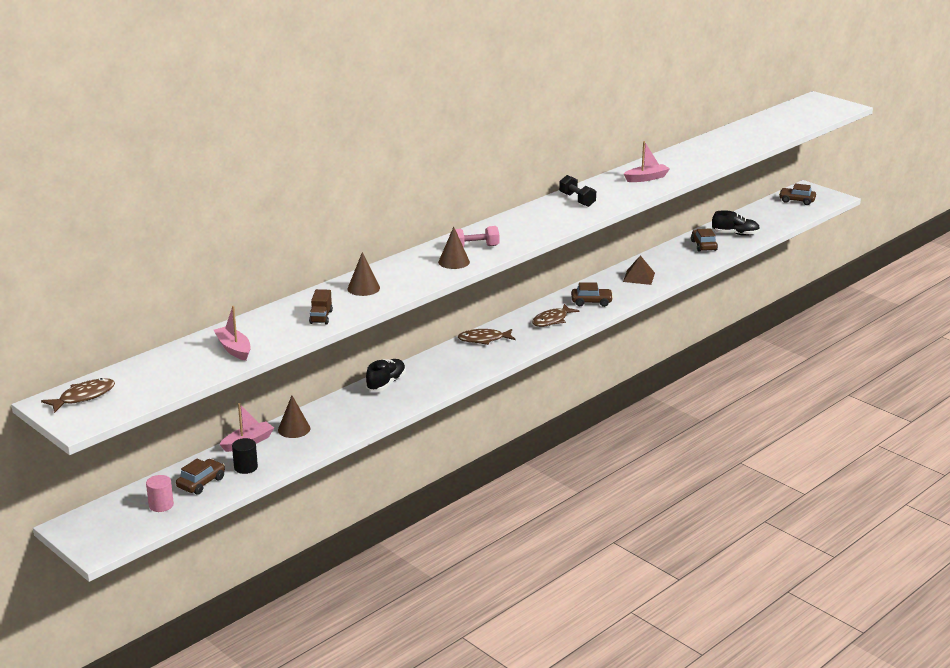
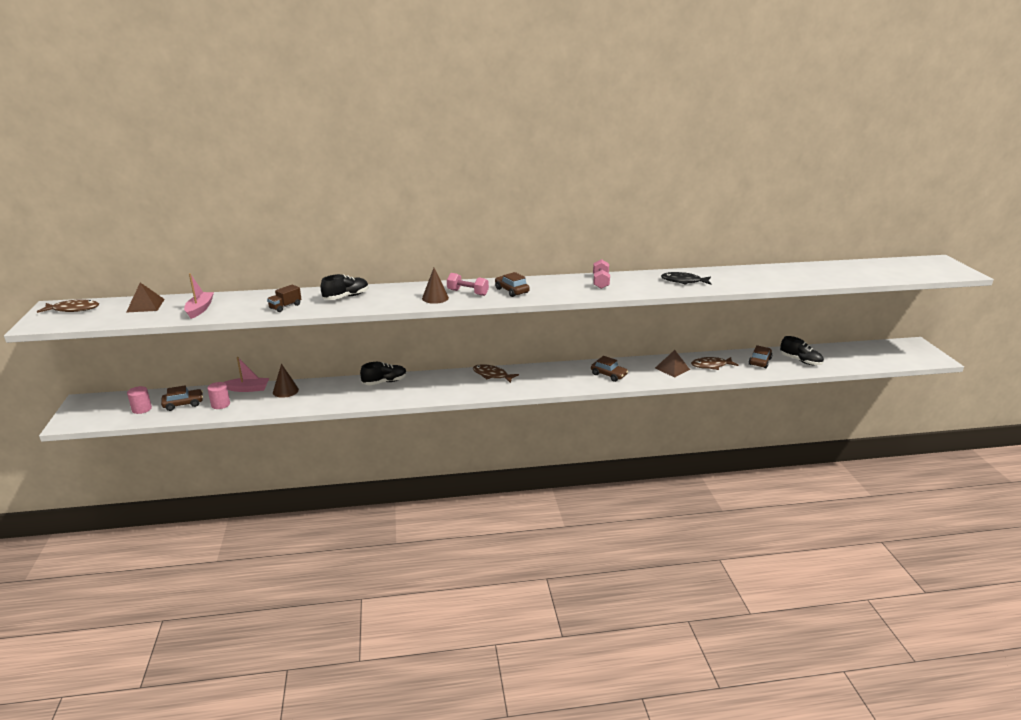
camera: 35 degrees right, 0 degrees up
black cylinder [232,438,258,474] -> pink cylinder [207,382,230,409]
brown cone [347,252,380,296] -> black shoe [321,274,369,300]
brown fish [532,304,579,327] -> brown fish moved to [691,357,738,370]
black dumbbell [559,175,596,207] -> pink dumbbell [593,259,610,289]
pink boat [624,141,670,182] -> black fish [661,272,711,285]
brown car [779,183,816,205] -> brown car moved to [495,272,530,297]
none -> brown pyramid [126,283,165,313]

